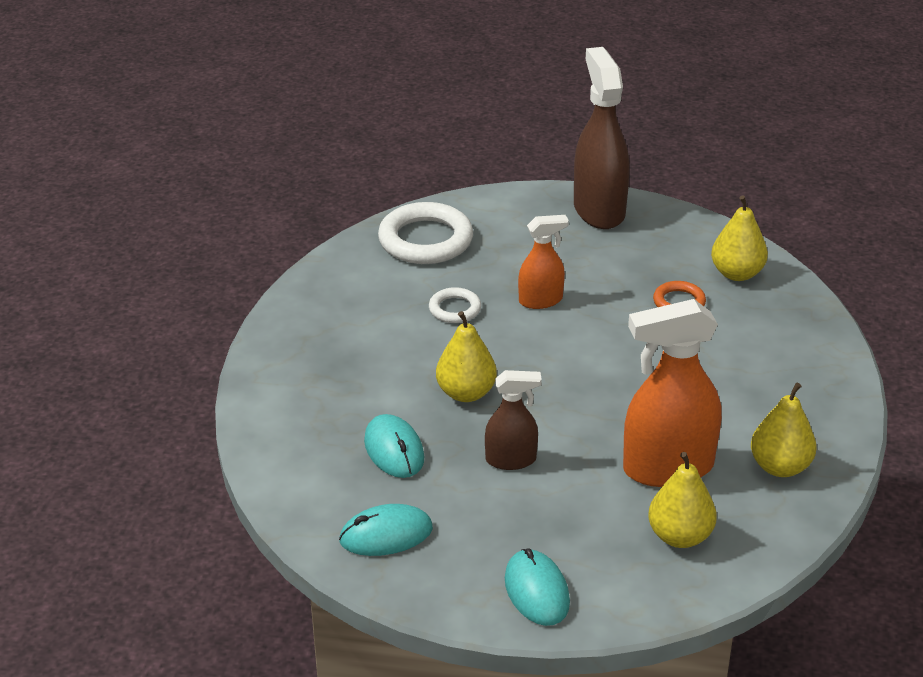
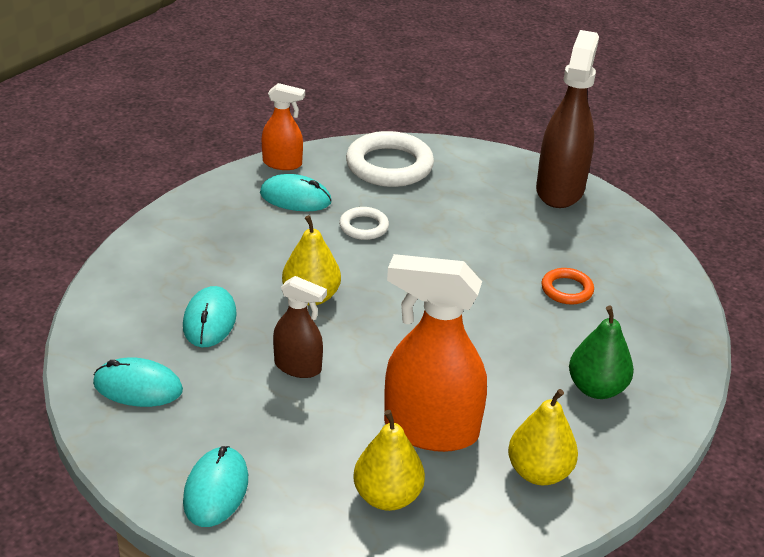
camera: 25 degrees right, 0 degrees up
orange spray bottle [518,215,569,309] -> orange spray bottle moved to [262,83,305,170]
yellow pear [711,195,768,281] -> none
none -> turquoise mouse [260,174,332,212]
none -> green pear [569,306,634,399]

